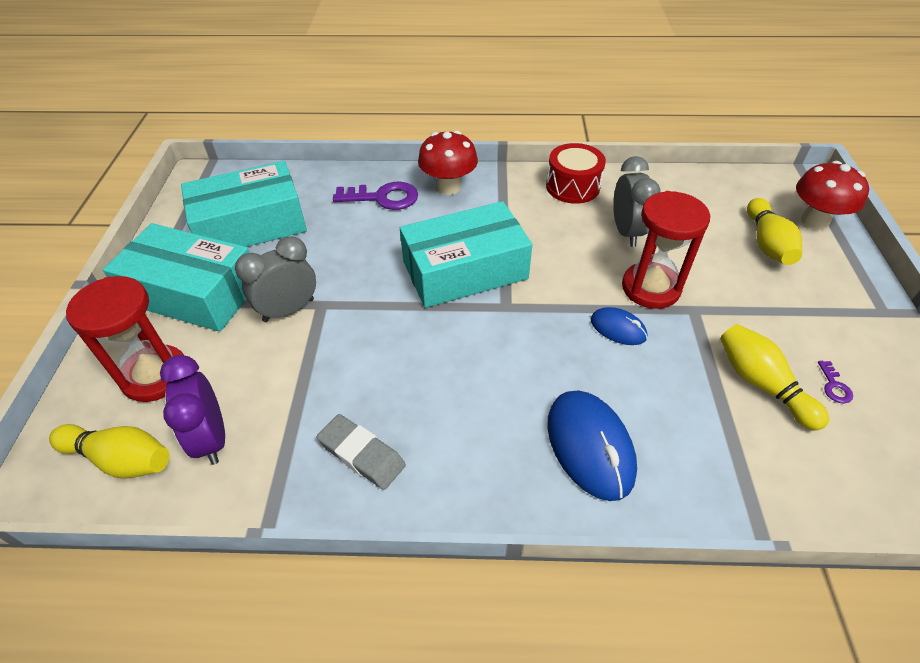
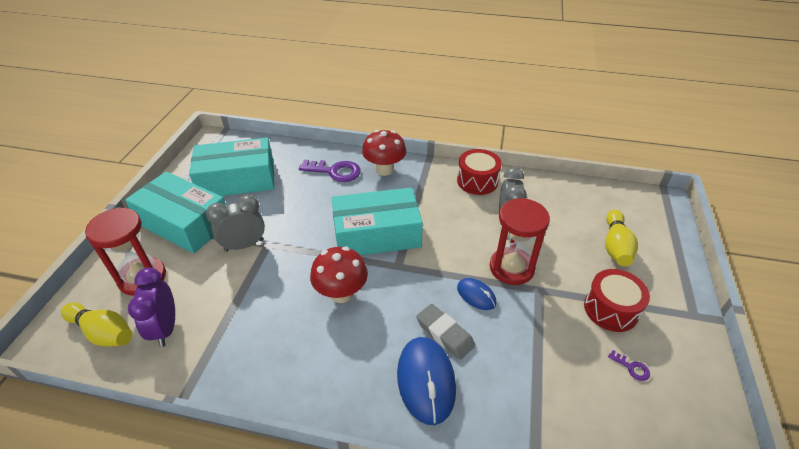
camera: 10 degrees right, 5 degrees down
grey eraser [317,414,406,490] -> grey eraser moved to [416,304,475,360]
yellow bowling pin [720,324,829,431] -> none
red mushroom [796,161,869,230] -> red mushroom moved to [310,246,368,303]
purple key [818,361,853,404] -> purple key turned 60 degrees counterclockwise [608,350,650,381]
none -> red drum [584,269,650,332]

